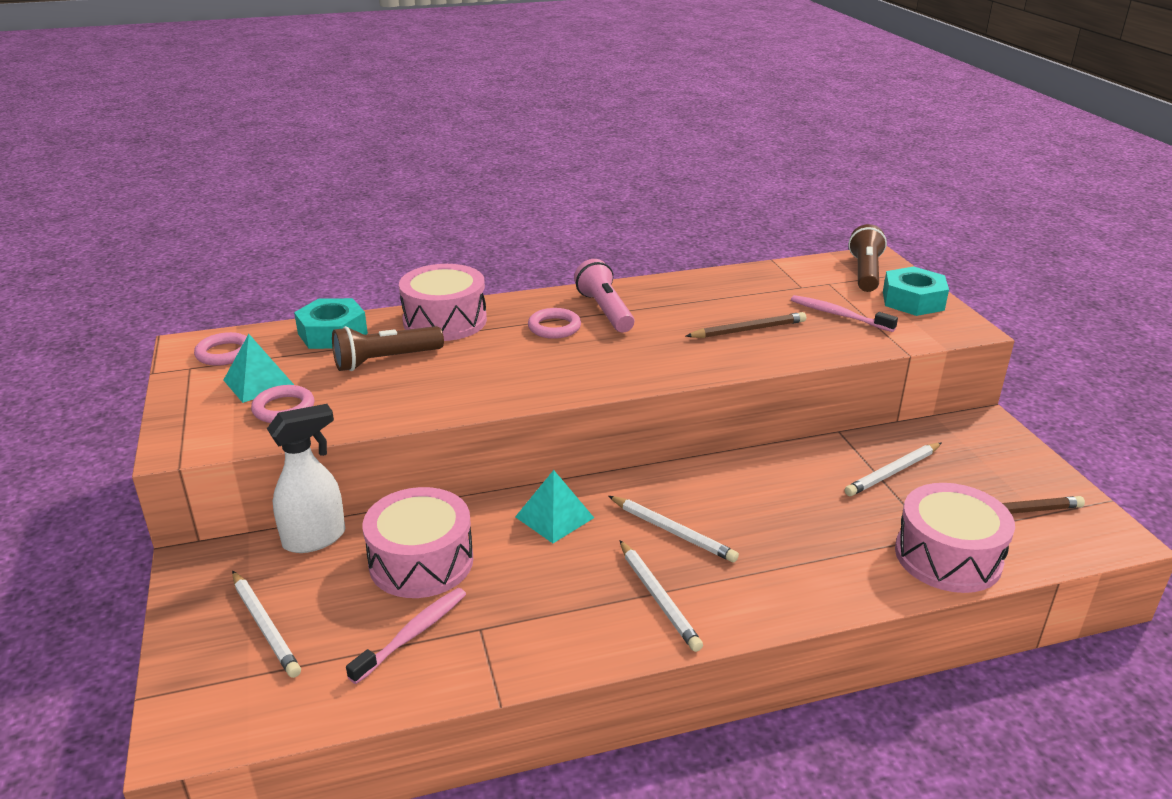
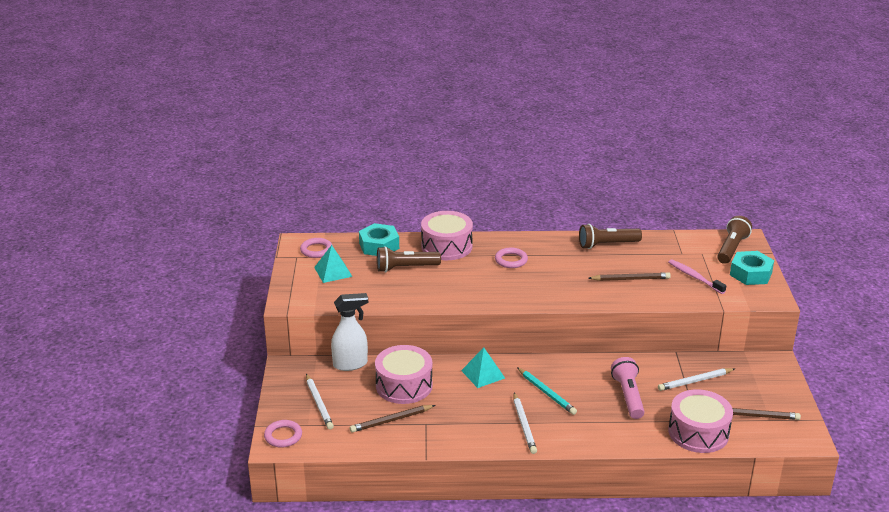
camera: 15 degrees right, 0 degrees up
pink ring [251,385,314,423] -> pink ring moved to [264,420,302,448]
pink toothbrush [346,588,466,684] -> brown pencil [350,405,435,433]
pink flashlight [574,259,634,333] -> pink flashlight moved to [611,357,645,419]
white pencil [609,496,739,563] -> turquoise pencil [517,367,577,415]
none -> brown flashlight [579,224,642,249]

